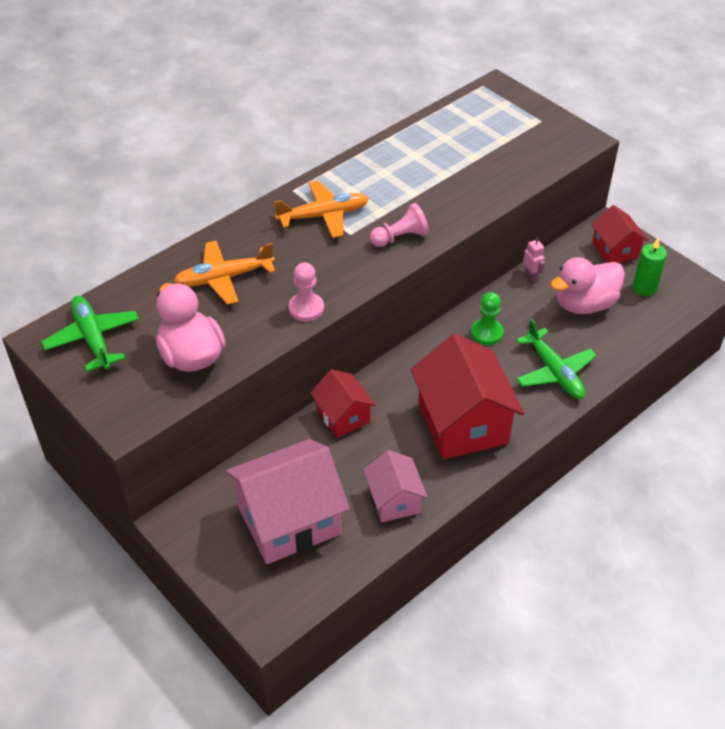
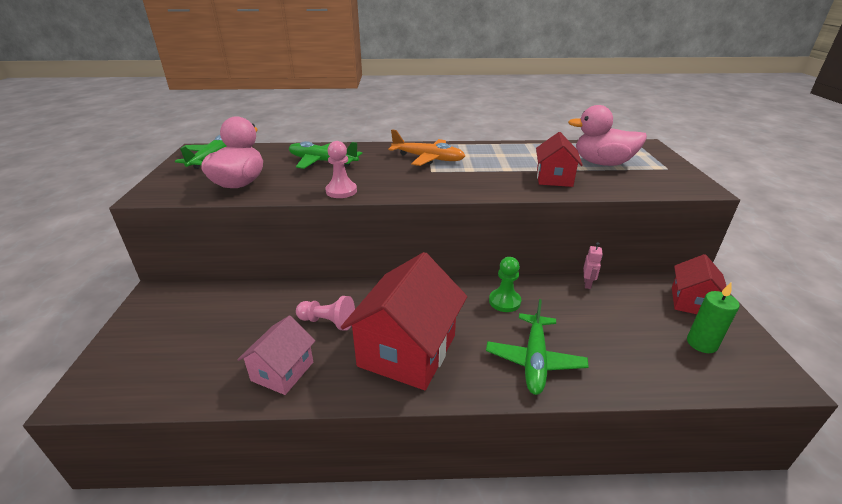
camera: 40 degrees right, 15 degrees down
orange plane [174,241,275,305] -> green plane [289,141,362,169]
pink house [226,439,350,564] -> none
red house [310,369,376,438] -> red house moved to [536,132,583,187]
pink pawn [370,203,429,247] -> pink pawn moved to [296,296,355,331]
pink duck [550,257,625,314] -> pink duck moved to [568,105,647,166]

